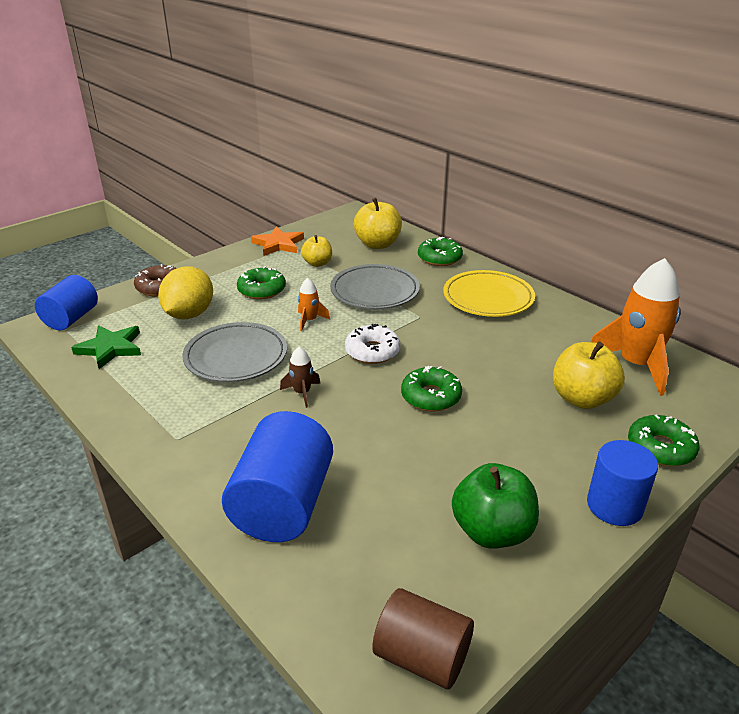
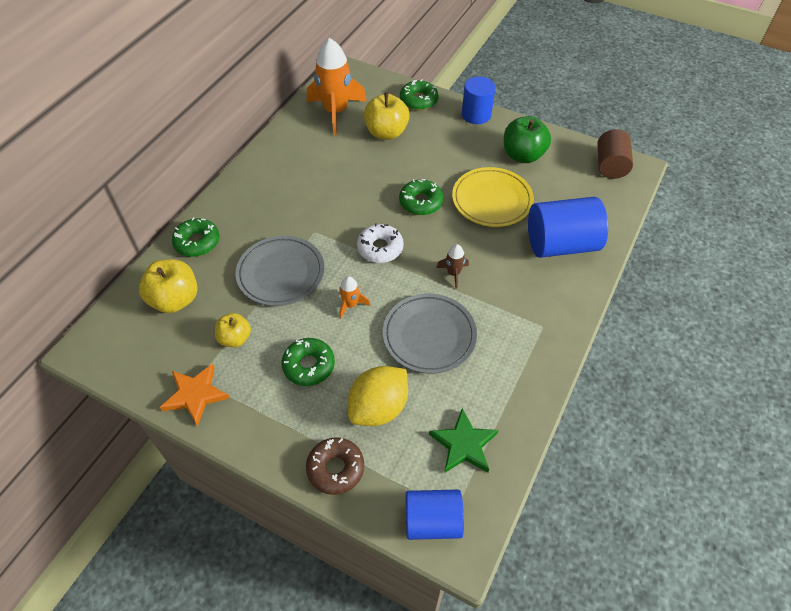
camera: 110 degrees left, 20 degrees up
yellow lemon [158,266,213,319] -> yellow lemon turned 45 degrees counterclockwise [348,366,408,426]
yellow plate [443,270,535,317] -> yellow plate moved to [452,167,534,227]

